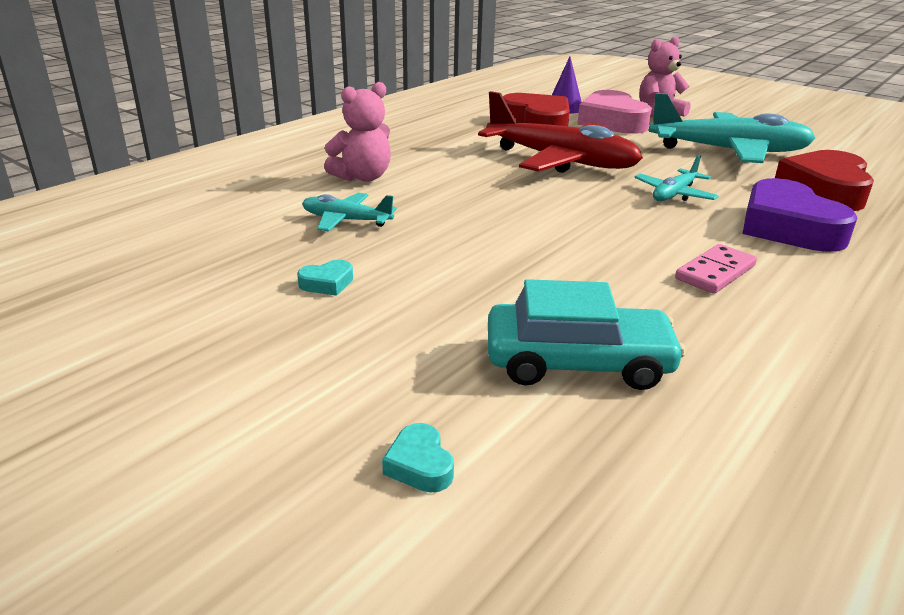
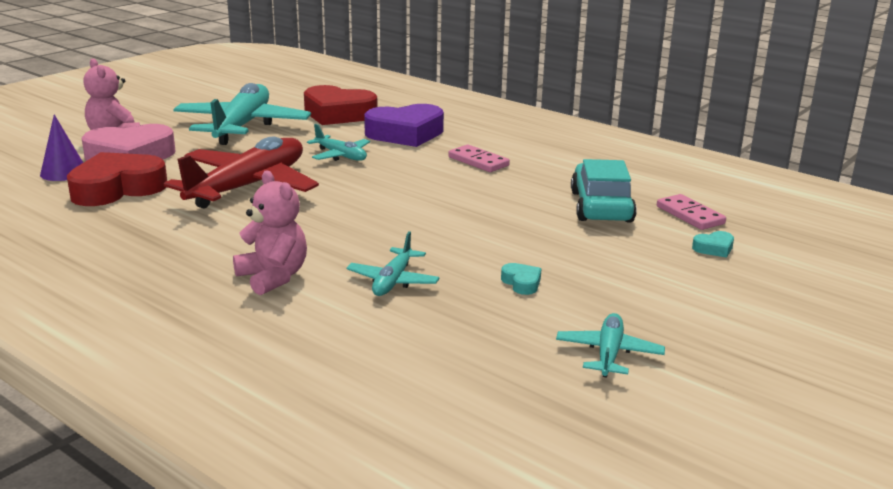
camera: 90 degrees left, 5 degrees down
none -> turquoise plane [556,313,665,378]
none -> pink domino [657,194,726,230]

